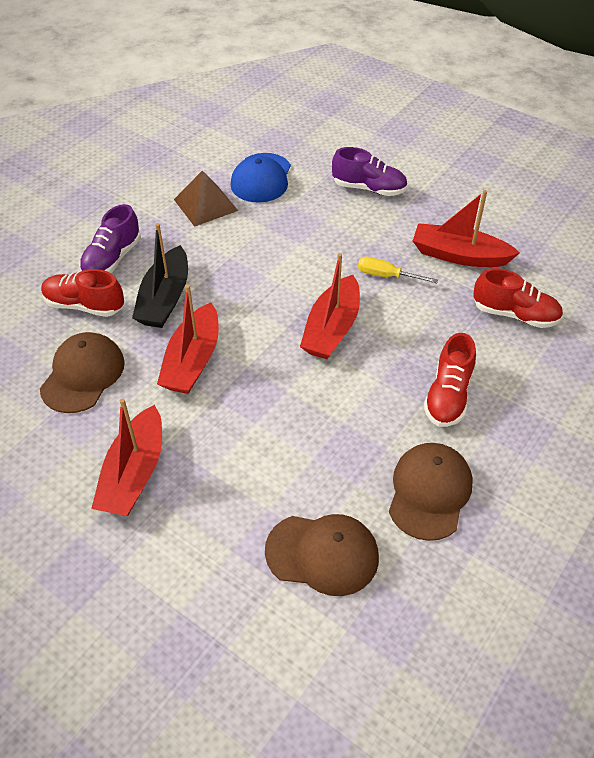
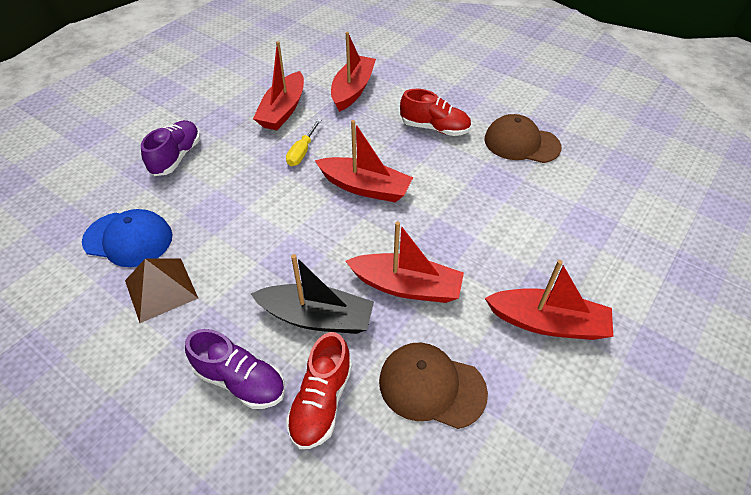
camera: 90 degrees left, 0 degrees up
brown cap [265,514,379,596] -> none
red shoe [473,268,563,328] -> red boat [331,32,376,112]

